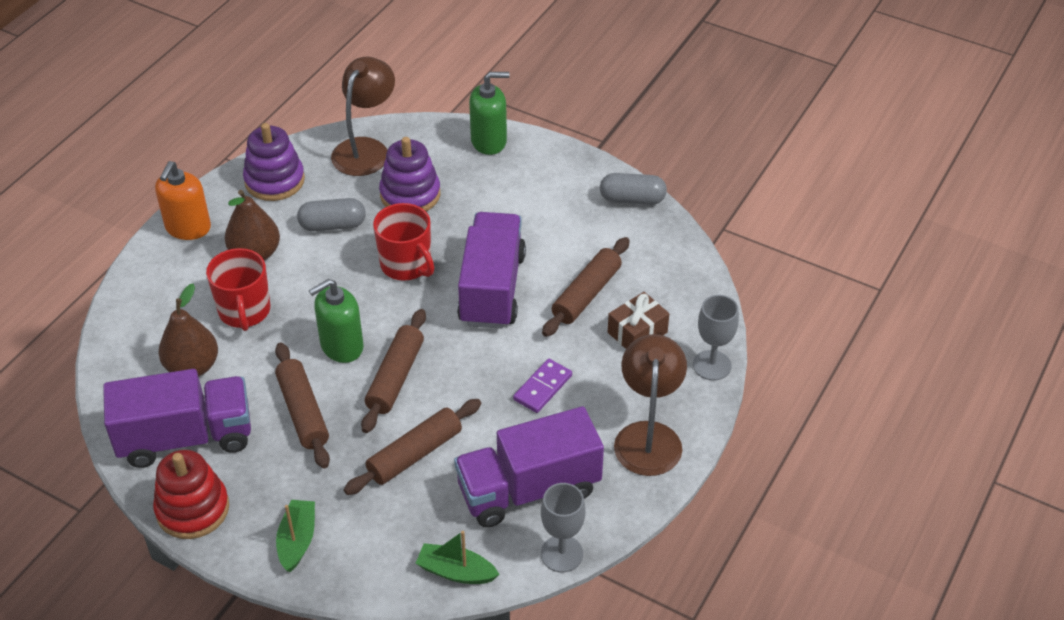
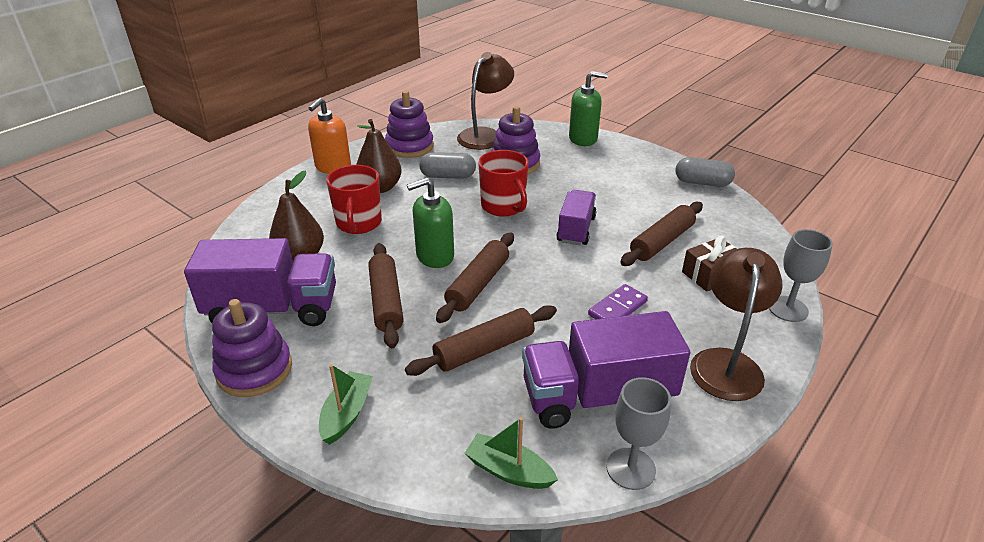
camera: 10 degrees right, 10 degrees down
red stacking toy [153,450,229,539] -> purple stacking toy [212,299,292,397]
purple truck [457,212,526,329] -> purple truck [556,190,596,245], size x0.60

